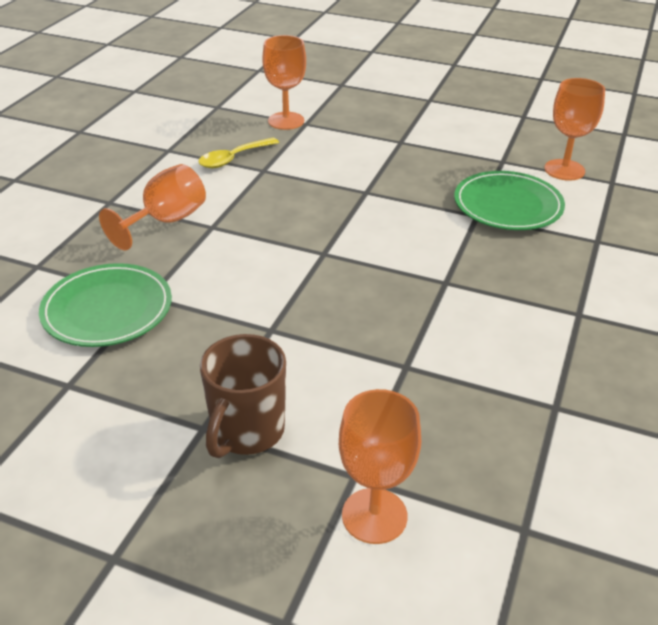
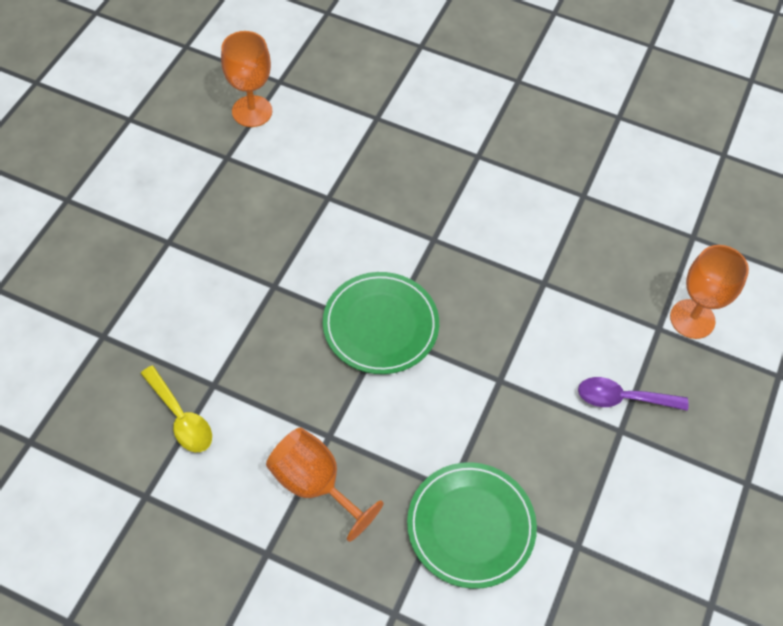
camera: 90 degrees left, 20 degrees up
brown mug [200,334,286,458] -> purple spoon [578,377,688,411]
orange goblet [262,35,306,130] -> none
green plate [454,171,565,230] -> green plate moved to [323,272,439,374]

